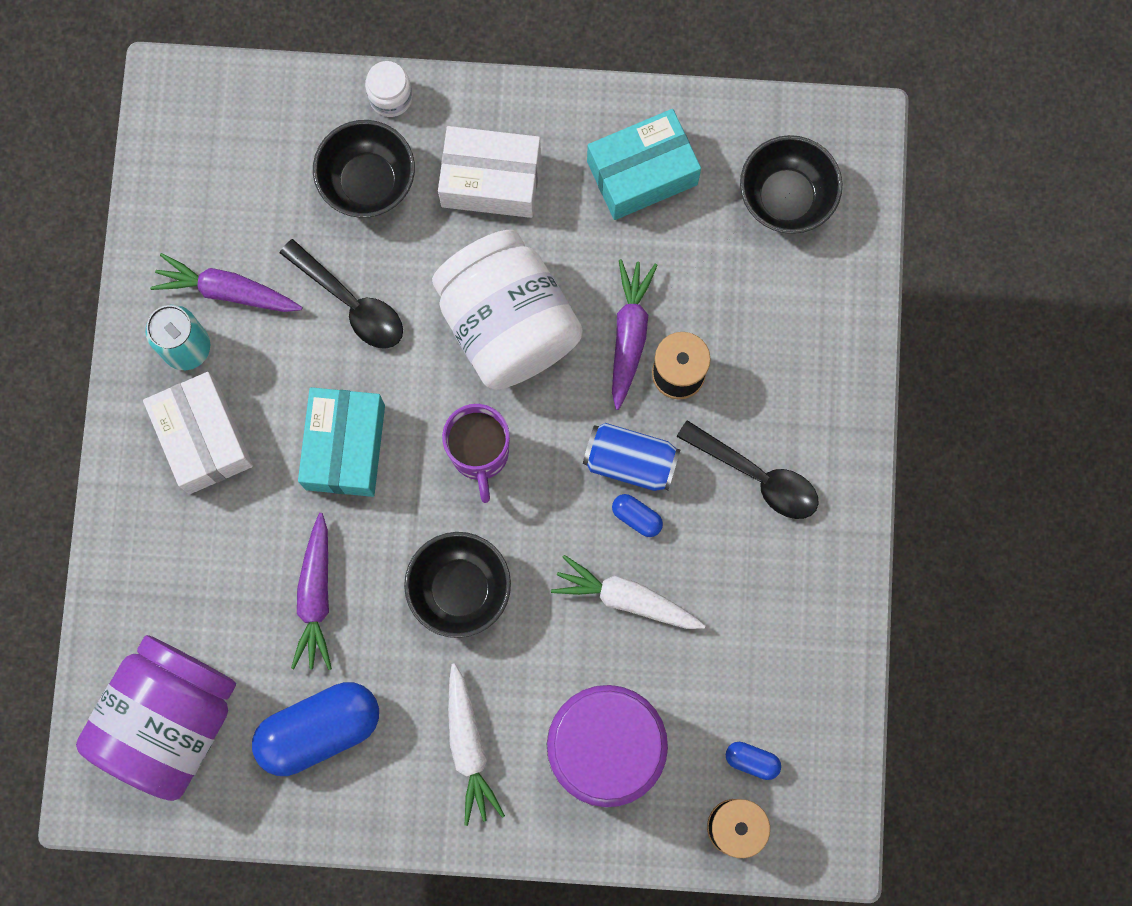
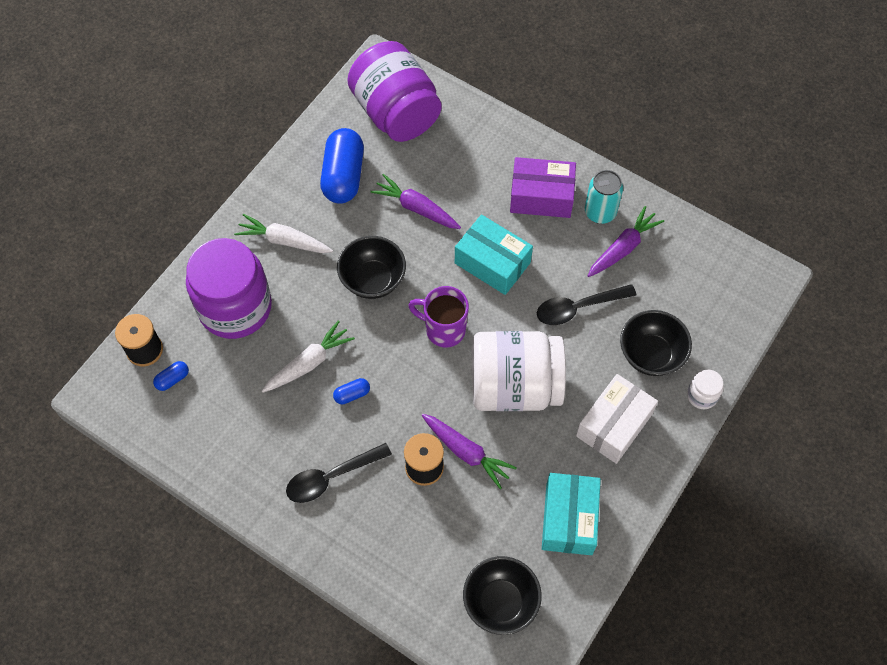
camera: 120 degrees right, 15 degrees down
white box [143,372,253,494] -> purple box [510,157,576,218]
blue can [583,423,681,491] -> none

